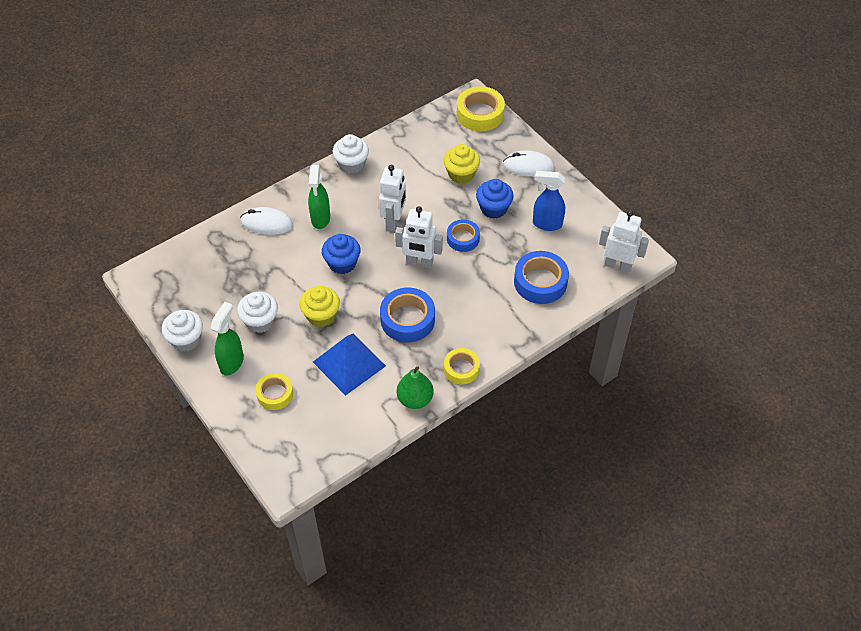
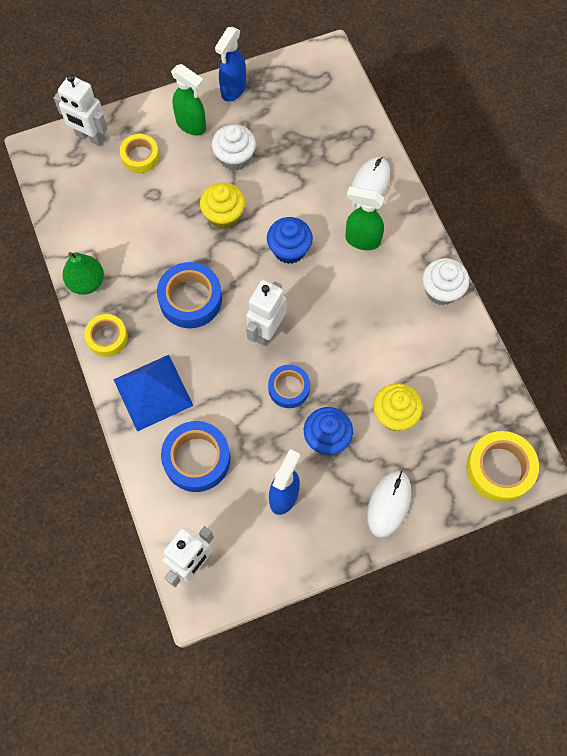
camera: 105 degrees right, 15 degrees up
white cupcake [162,310,203,352] -> blue spray bottle [215,27,246,101]
blue pyramid [313,333,386,396] -> blue pyramid moved to [113,355,194,432]
white robot [379,165,406,232] -> white robot moved to [54,74,108,146]

